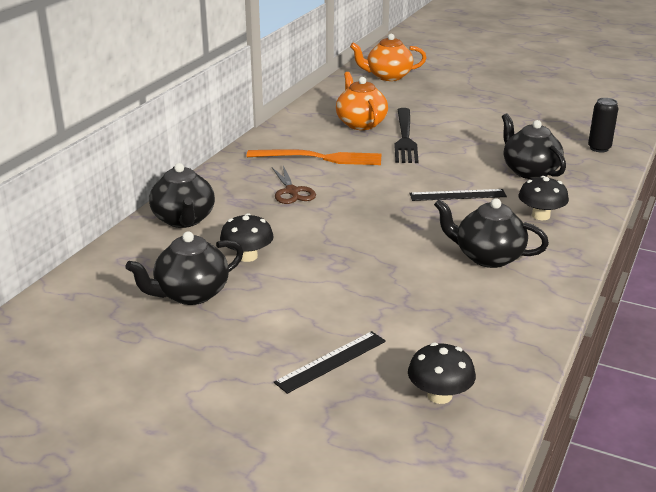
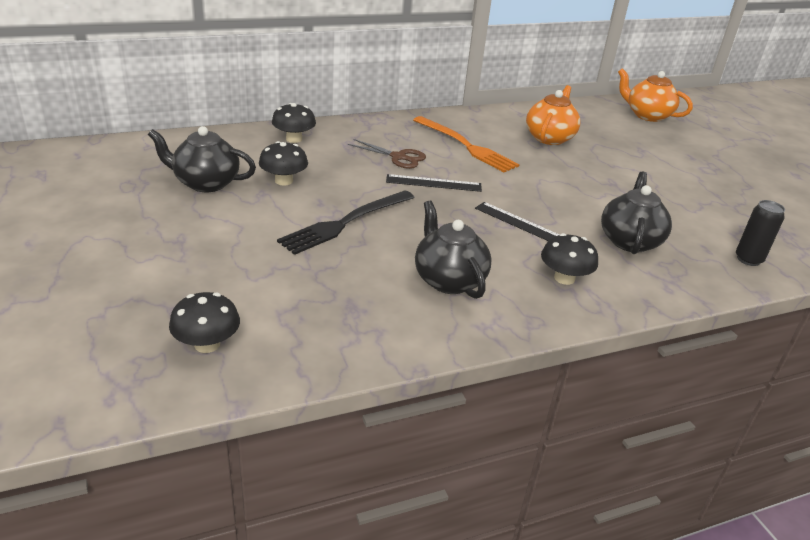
camera: 40 degrees right, 5 degrees up
black teapot [149,163,215,228] -> black mushroom [272,103,316,143]
brown scissors [272,166,316,204] -> brown scissors turned 90 degrees counterclockwise [348,139,426,169]
black ruler [274,331,386,394] -> black ruler moved to [386,174,482,192]
black fork [395,108,419,163] -> black fork moved to [277,190,415,255]

